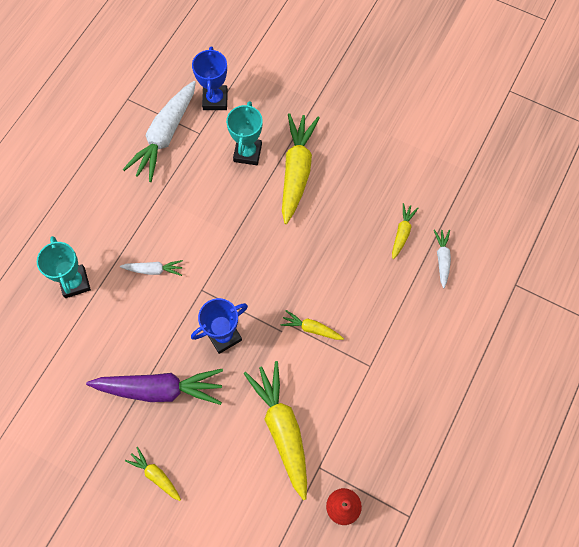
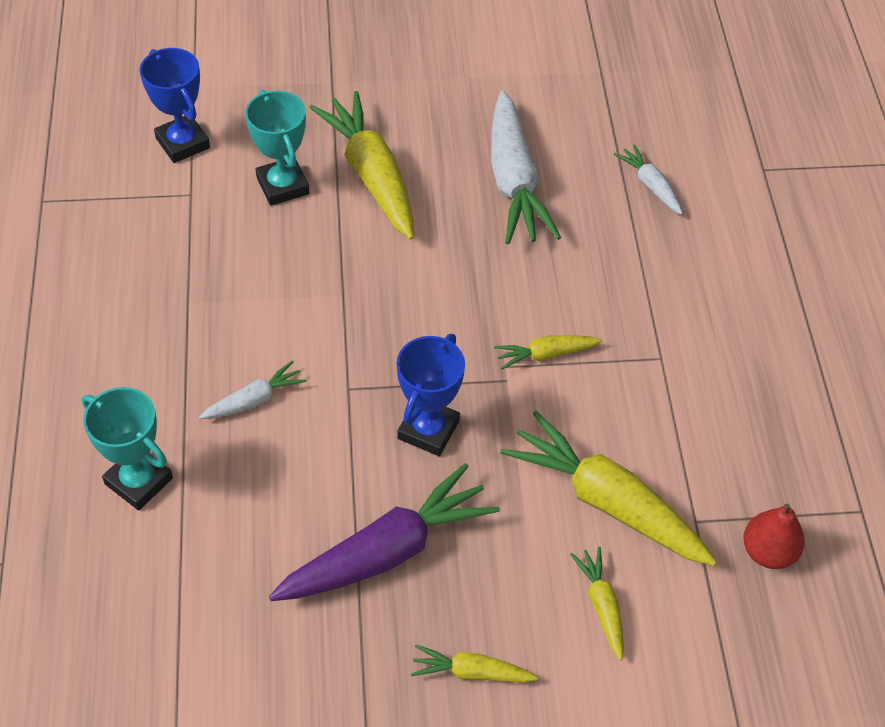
camera: 35 degrees left, 15 degrees down
white carrot [122,81,196,182] -> white carrot moved to [491,91,561,244]
yellow carrot [392,203,418,259] -> yellow carrot moved to [570,547,624,661]

